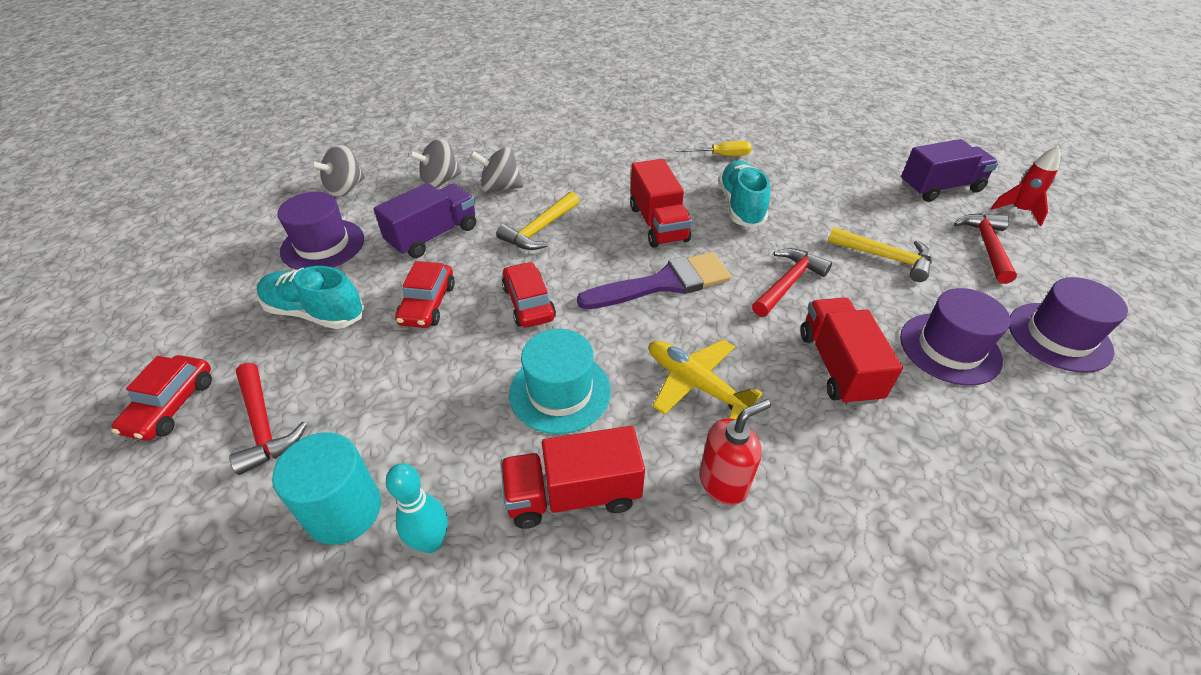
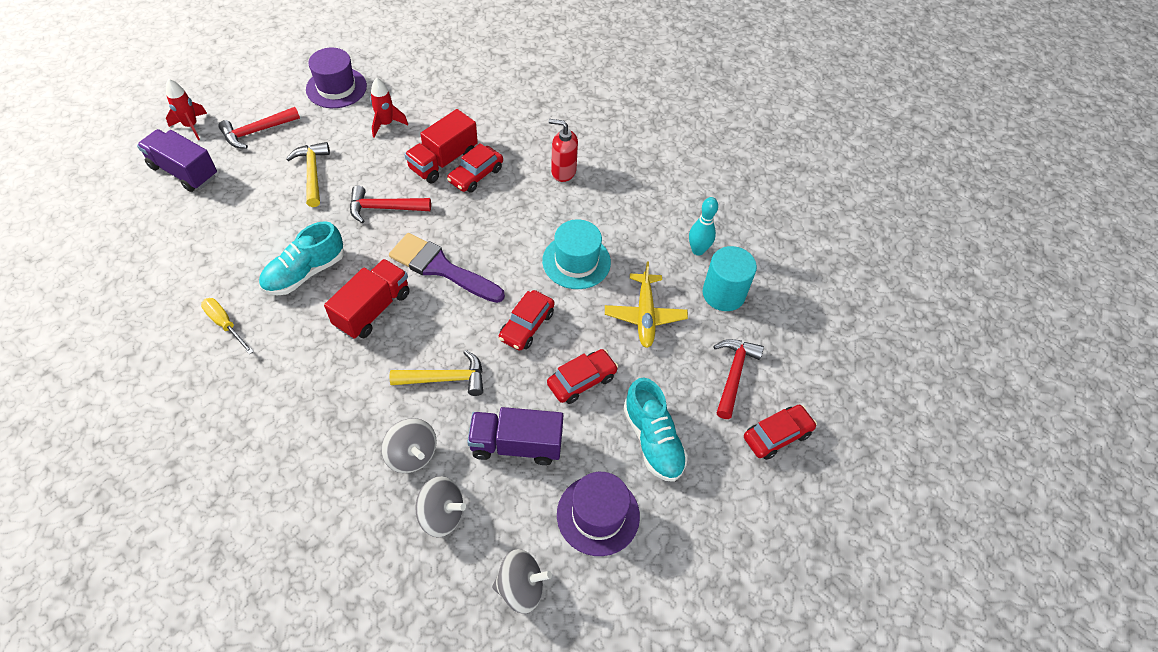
camera: 135 degrees left, 10 degrees up
red truck [501,426,645,529] -> none
yellow plane [649,339,763,420] -> yellow plane moved to [605,262,688,348]
purple hat [900,288,1010,386] -> red rocket [370,78,408,138]
none -> red car [447,143,503,193]

